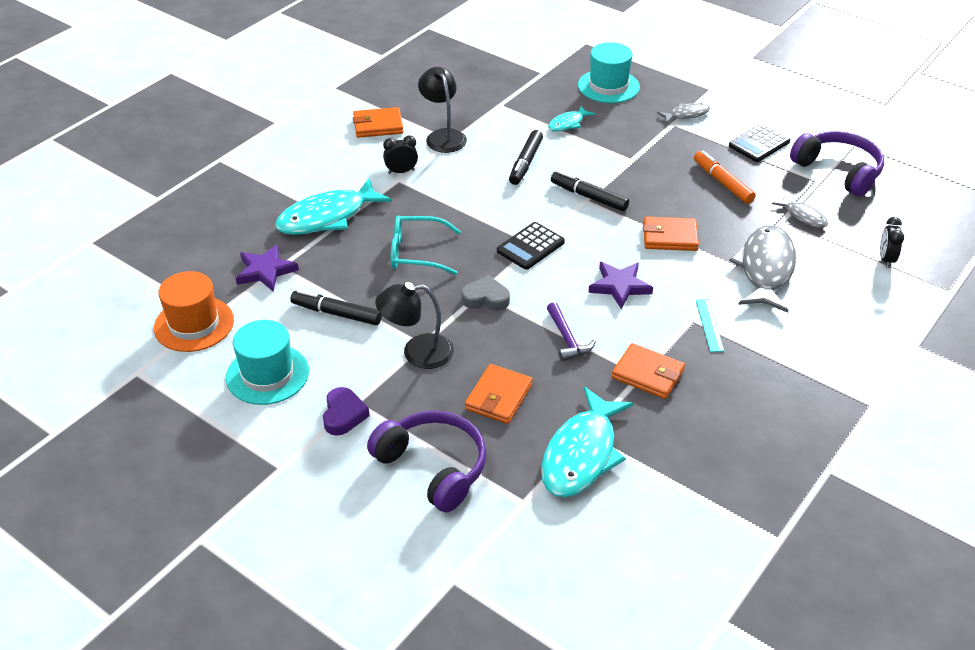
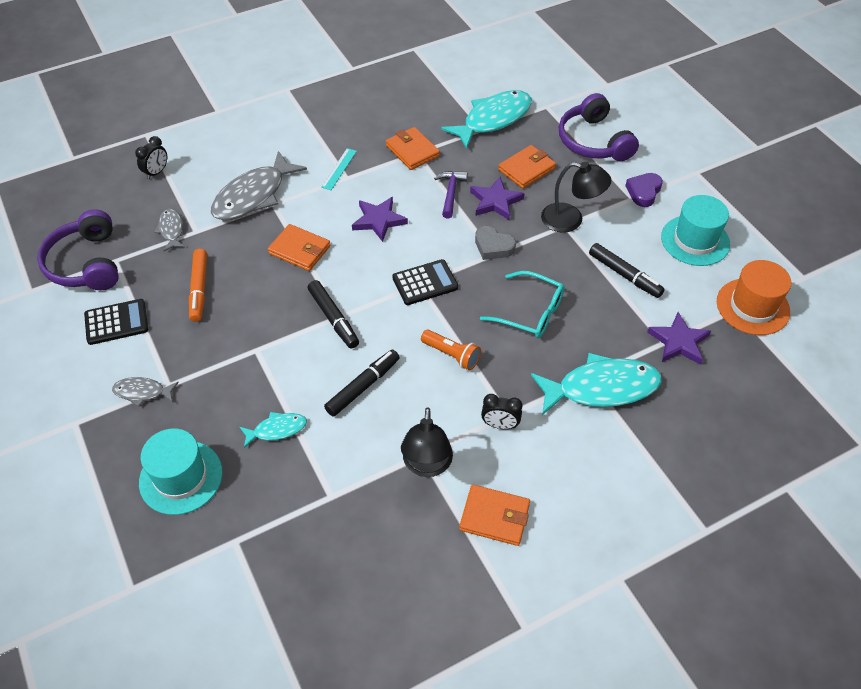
camera: 155 degrees left, 10 degrees up
none -> orange flashlight [421,330,481,371]
none -> purple star [470,177,525,220]

